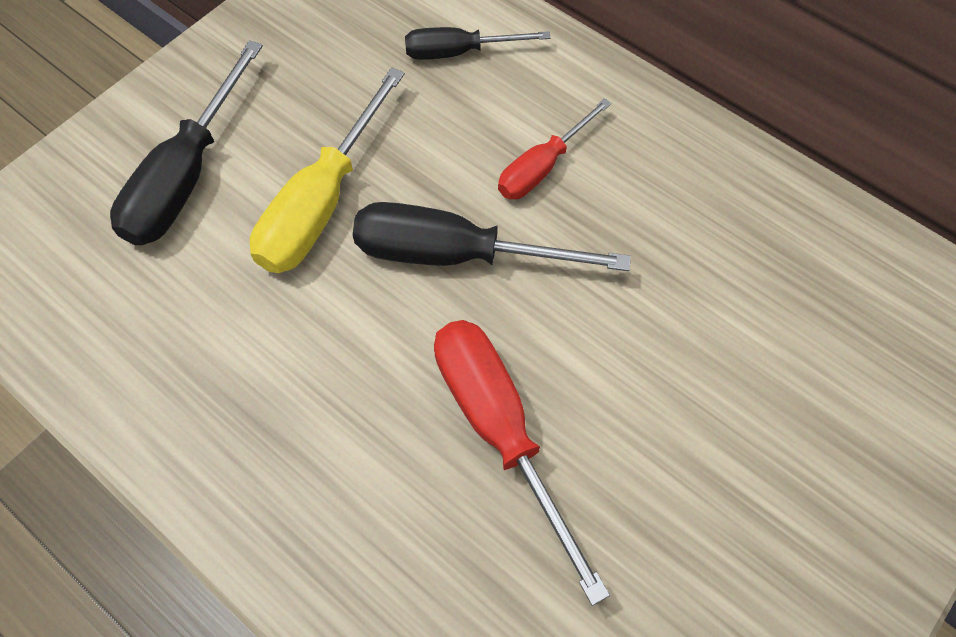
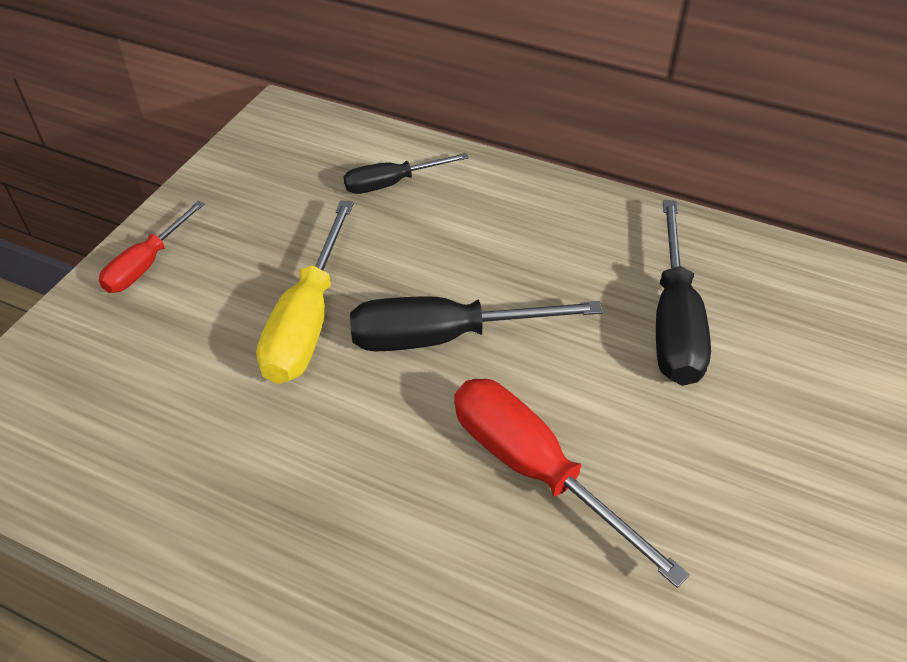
camera: 15 degrees left, 15 degrees down
black screwdriver [110,40,263,245] -> black screwdriver moved to [656,200,711,386]
red screwdriver [498,98,611,199] -> red screwdriver moved to [99,201,205,293]

